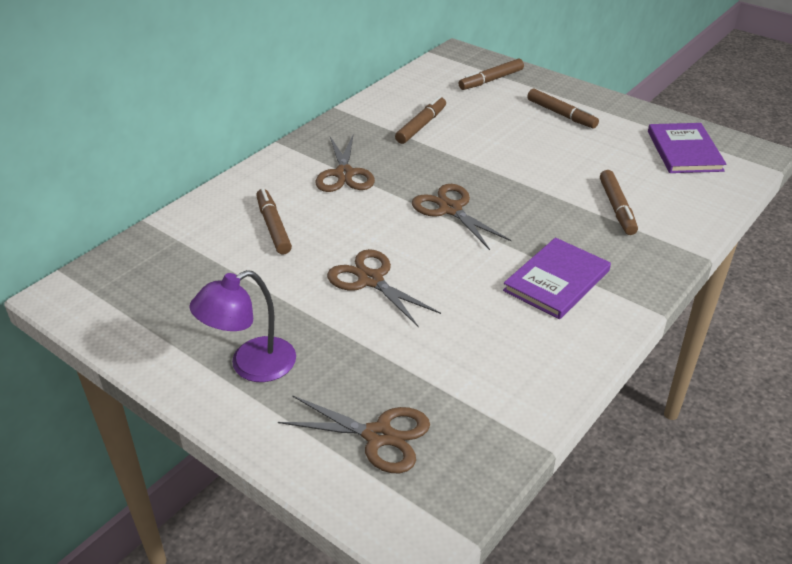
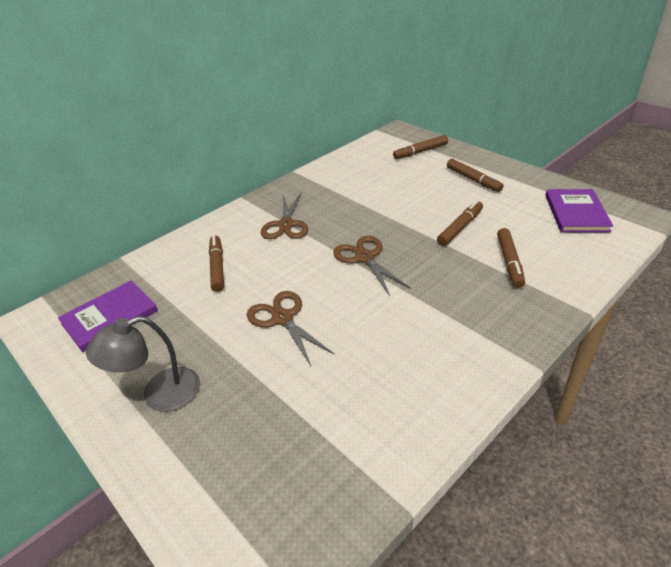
camera: 10 degrees right, 0 degrees up
purple lamp [189,270,296,382] -> grey lamp [86,316,200,412]
brown scissors [278,395,430,473] -> none
brown marker [395,96,446,144] -> brown marker moved to [437,200,483,246]
purple book [503,238,611,319] -> purple book moved to [58,280,158,352]

